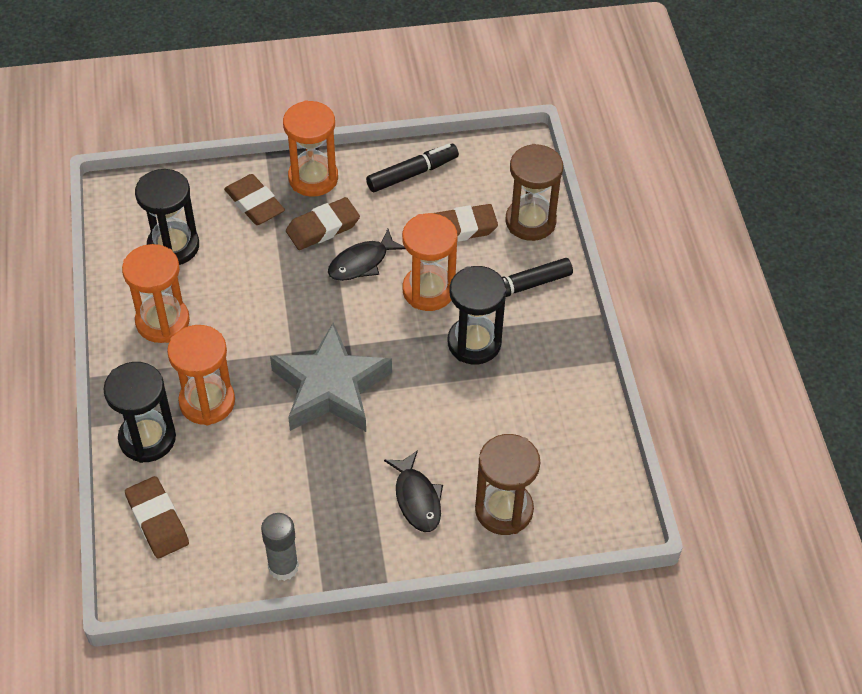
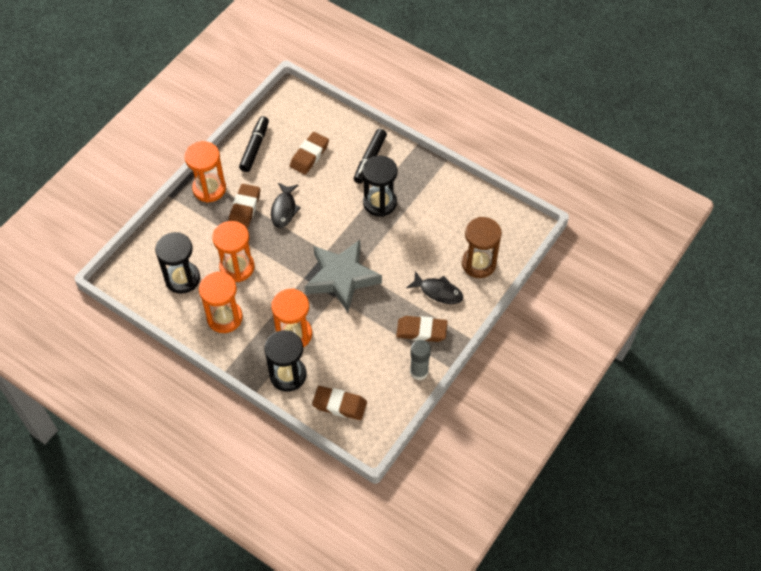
camera: 45 degrees left, 5 degrees up
brown eraser [224,174,285,225] -> brown eraser moved to [396,316,448,342]
orange hourglass [402,213,458,311] -> orange hourglass moved to [212,221,254,282]
brown hourglass [505,144,563,241] -> none

